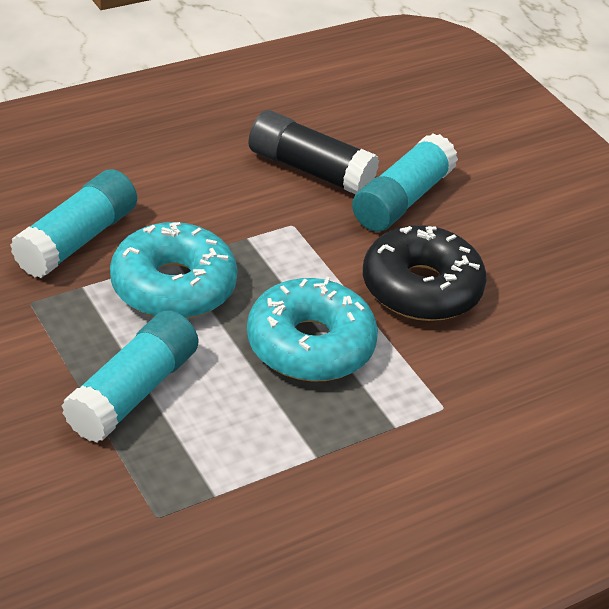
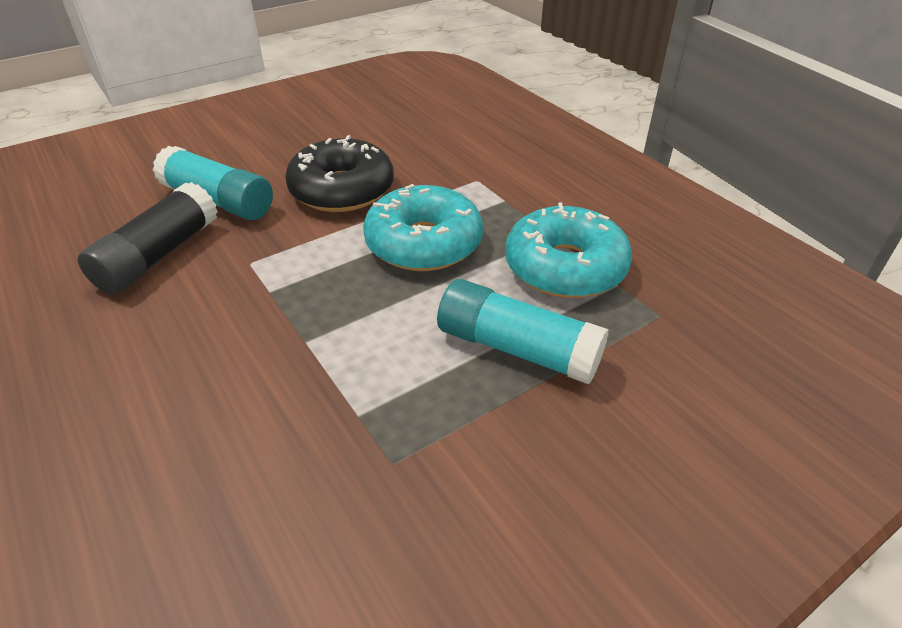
camera: 90 degrees left, 0 degrees up
turquoise glue stick [10,169,137,278] -> none
turquoise donut [110,222,238,319] -> turquoise donut moved to [505,202,632,298]

